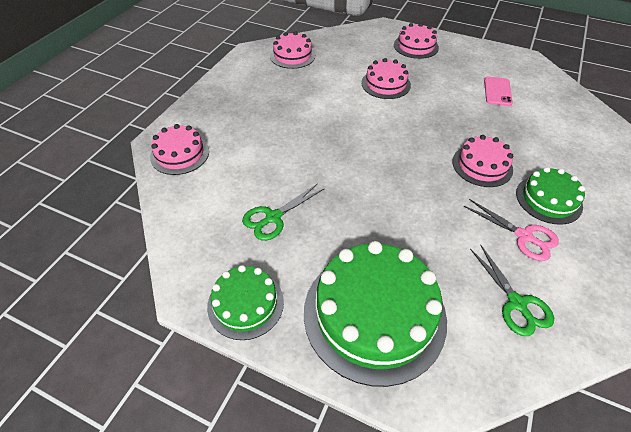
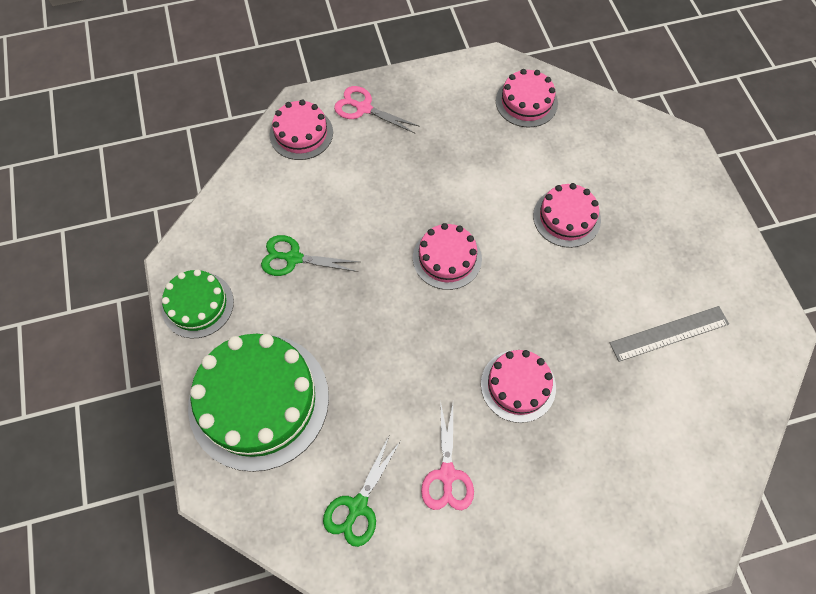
camera: 50 degrees right, 15 degrees up
pink cake [394,23,439,59] -> pink cake moved to [413,223,482,290]
pink phone [484,76,513,106] -> grey ruler [610,306,729,362]
green cake [516,167,585,225] -> none
none -> pink scissors [334,86,420,133]

